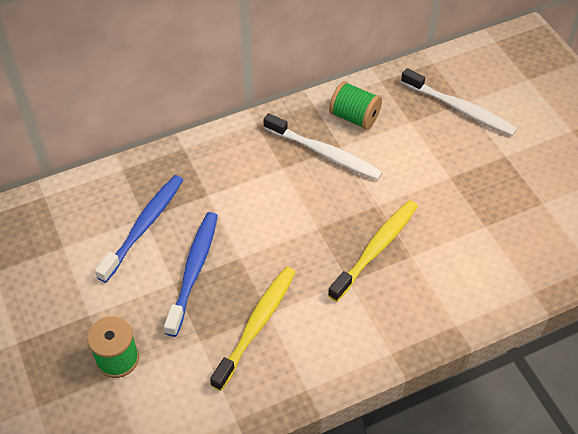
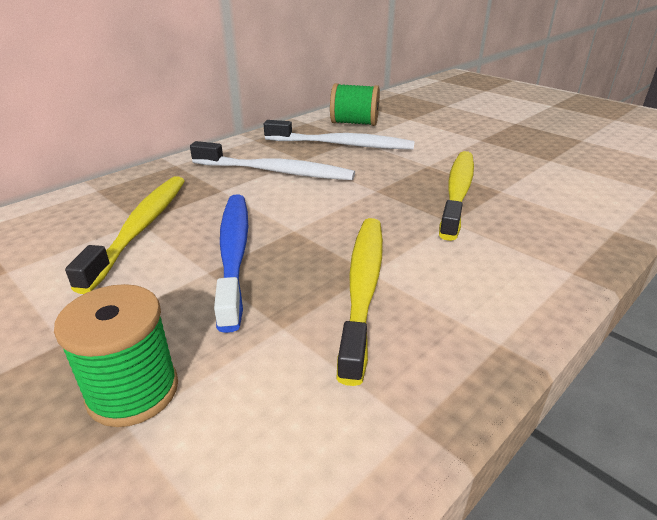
camera: 20 degrees left, 20 degrees down
blue toothbrush [95,175,183,283] -> yellow toothbrush [65,176,185,294]
white toothbrush [401,68,517,136] -> white toothbrush moved to [190,141,355,180]

